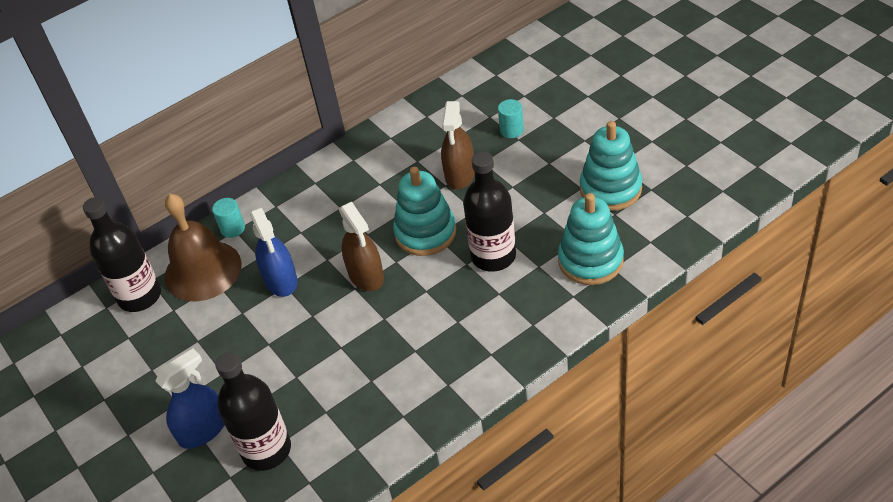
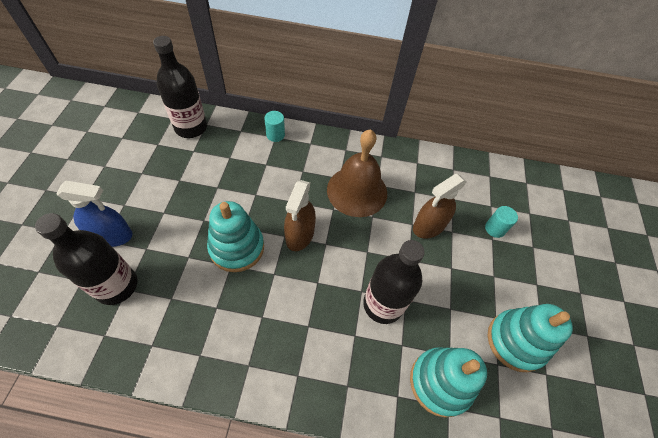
camera: 35 degrees right, 10 degrees up
brown bell [164,194,242,302] -> brown bell moved to [327,129,387,217]
blue spray bottle [250,208,297,297] -> none
turquoise stacking toy [393,167,456,256] -> turquoise stacking toy moved to [207,201,264,272]

